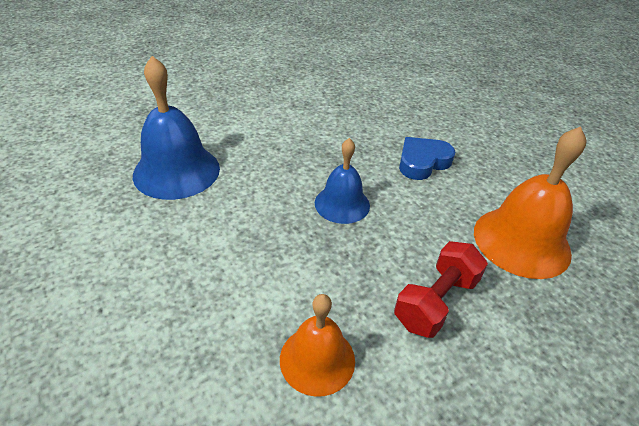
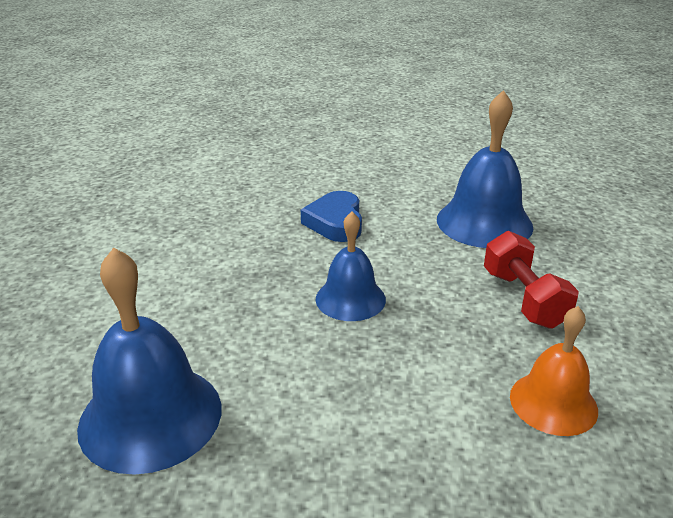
camera: 55 degrees left, 10 degrees down
orange bell [474,126,587,279] -> blue bell [437,90,533,248]

